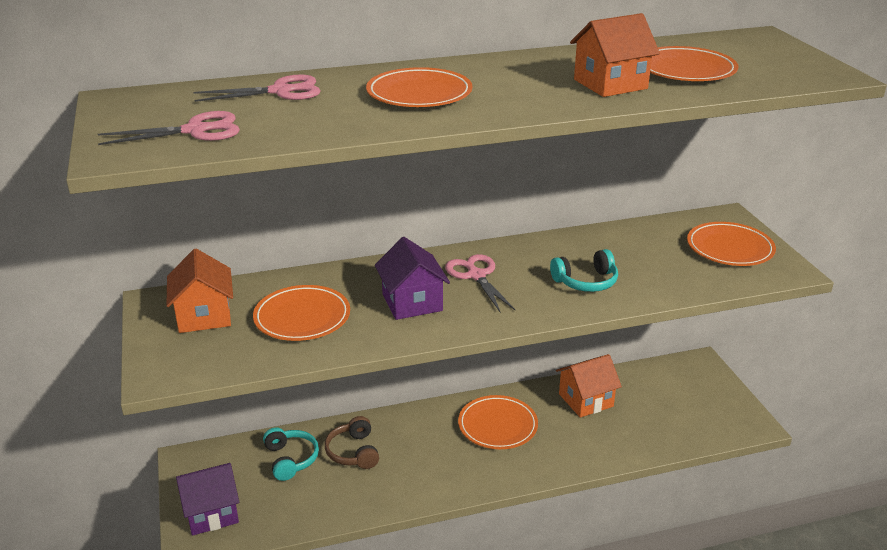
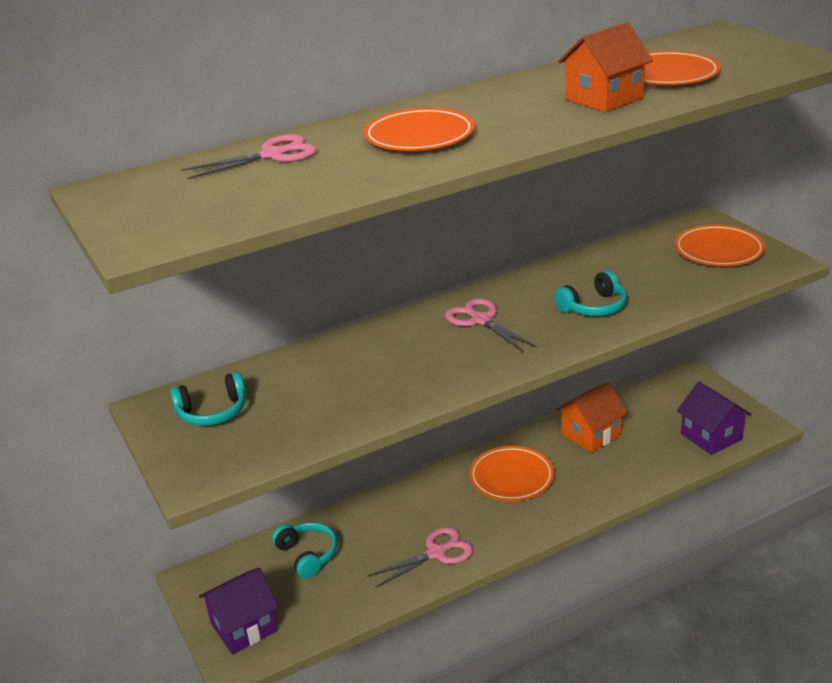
camera: 10 degrees left, 0 degrees up
pink scissors [98,111,240,145] -> pink scissors moved to [368,527,473,587]
orange house [166,249,233,333] -> turquoise headphones [170,372,246,426]
orange plate [253,285,350,341] -> none
brown headphones [325,416,379,469] -> none
purple house [375,237,450,320] -> purple house moved to [677,382,752,455]

